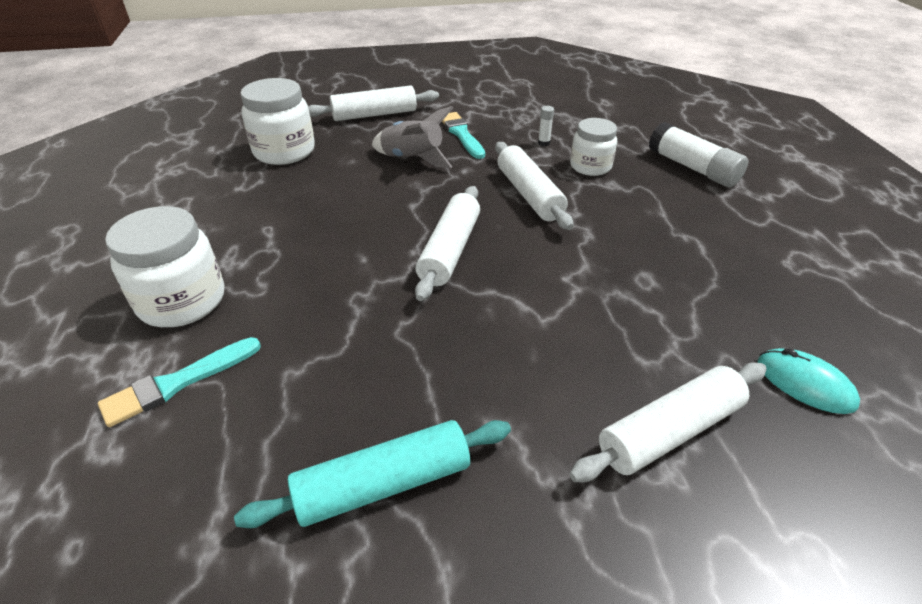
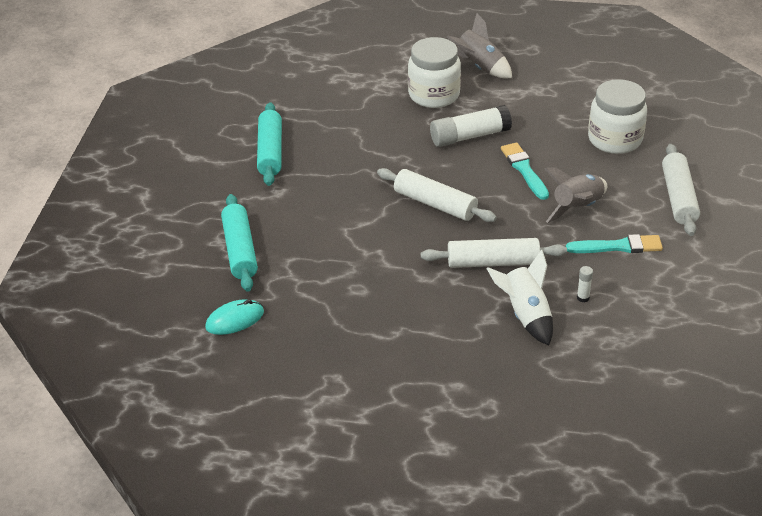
camera: 110 degrees right, 0 degrees up
turquoise brush [98,337,261,427] -> turquoise brush moved to [501,143,549,200]
white rolling pin [569,362,767,482] -> turquoise rolling pin [221,194,258,292]
white jar [570,118,617,176] -> white rocket [487,249,553,345]
white glue stick [649,122,748,188] -> white glue stick moved to [430,105,512,147]
none -> grey rocket [447,13,512,79]

